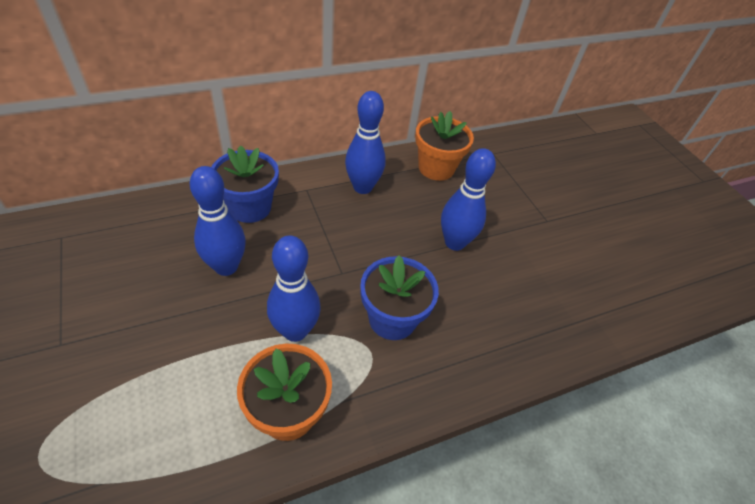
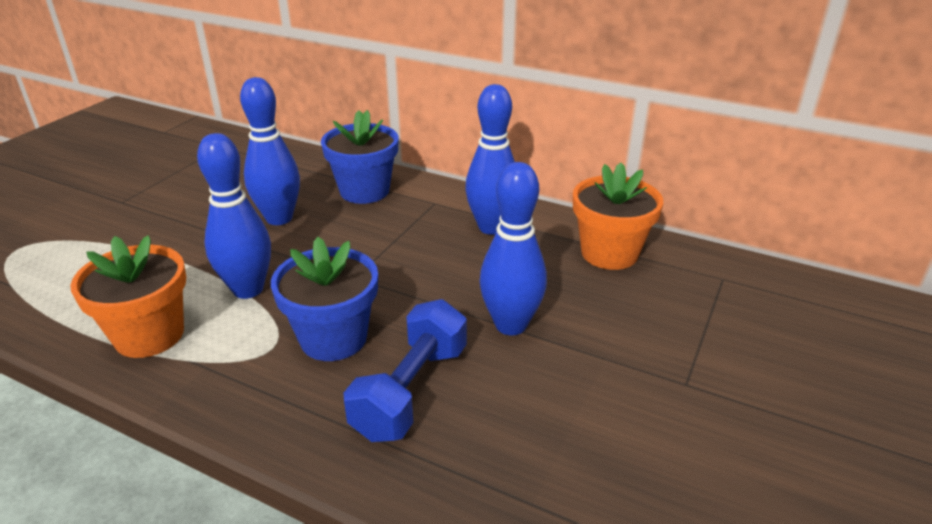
camera: 55 degrees right, 15 degrees down
none -> blue dumbbell [343,299,467,442]

